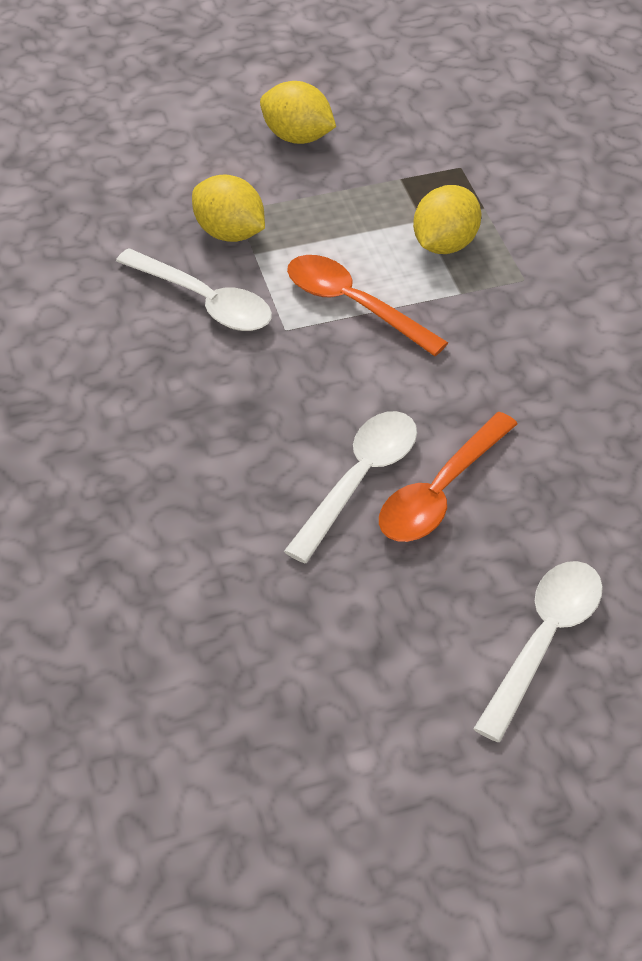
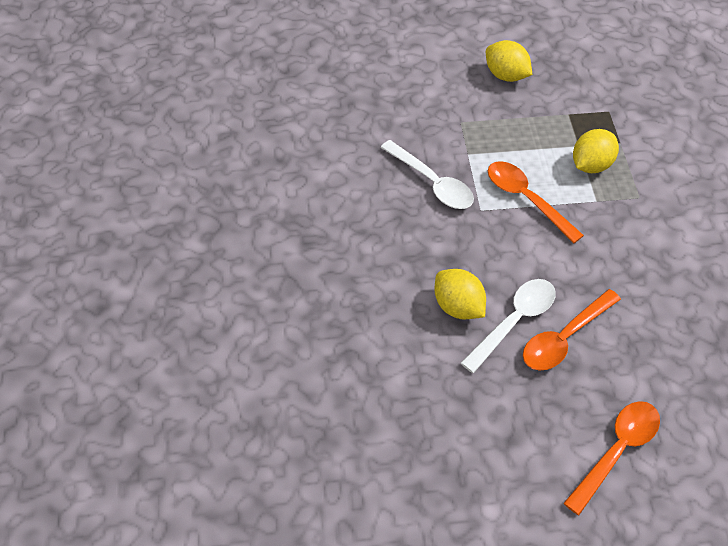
camera: 10 degrees right, 5 degrees up
yellow lemon [192,174,265,242] -> yellow lemon moved to [435,269,486,320]
white spoon [473,561,603,742] -> orange spoon [563,401,660,515]

